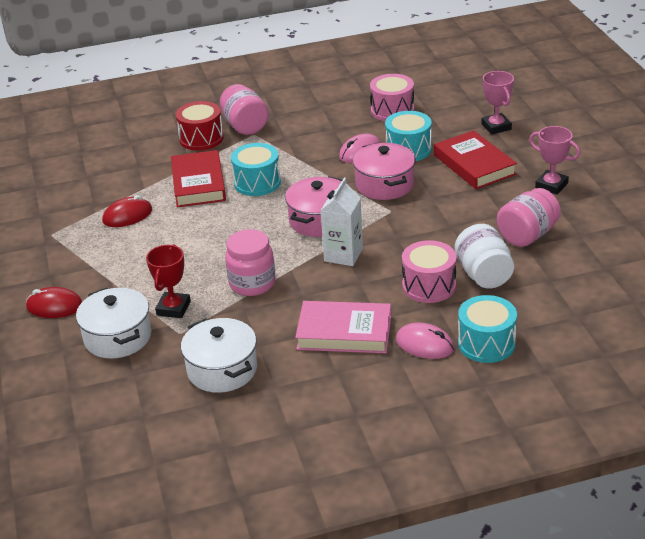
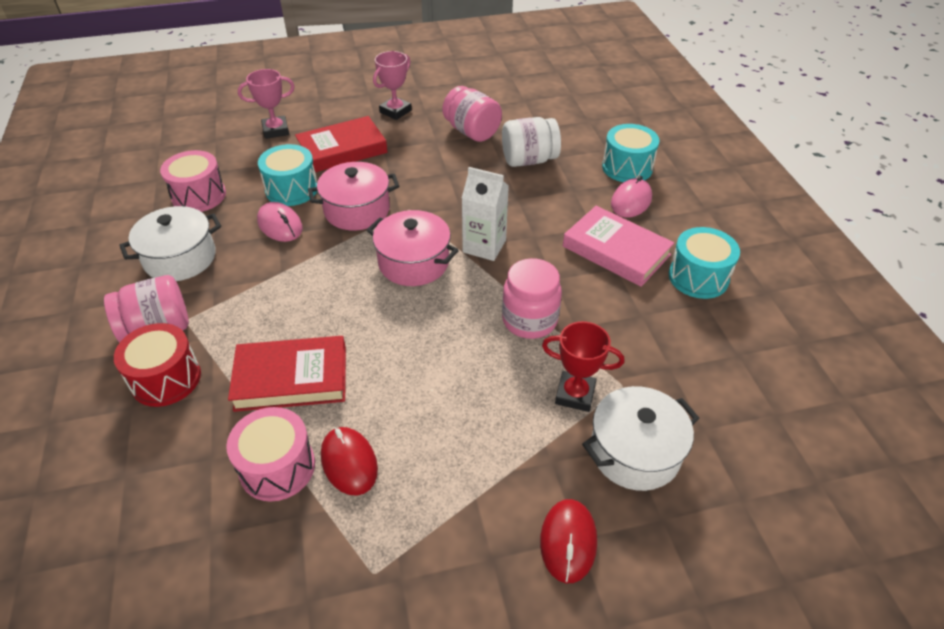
camera: 90 degrees left, 10 degrees up
white pot [181,318,257,393] -> white pot moved to [119,206,221,281]
turquoise drum [231,143,281,196] -> turquoise drum moved to [669,227,740,299]
pink book [295,301,391,353] -> pink book turned 60 degrees counterclockwise [563,206,674,287]
pink drum [402,240,457,303] -> pink drum moved to [226,407,315,502]

